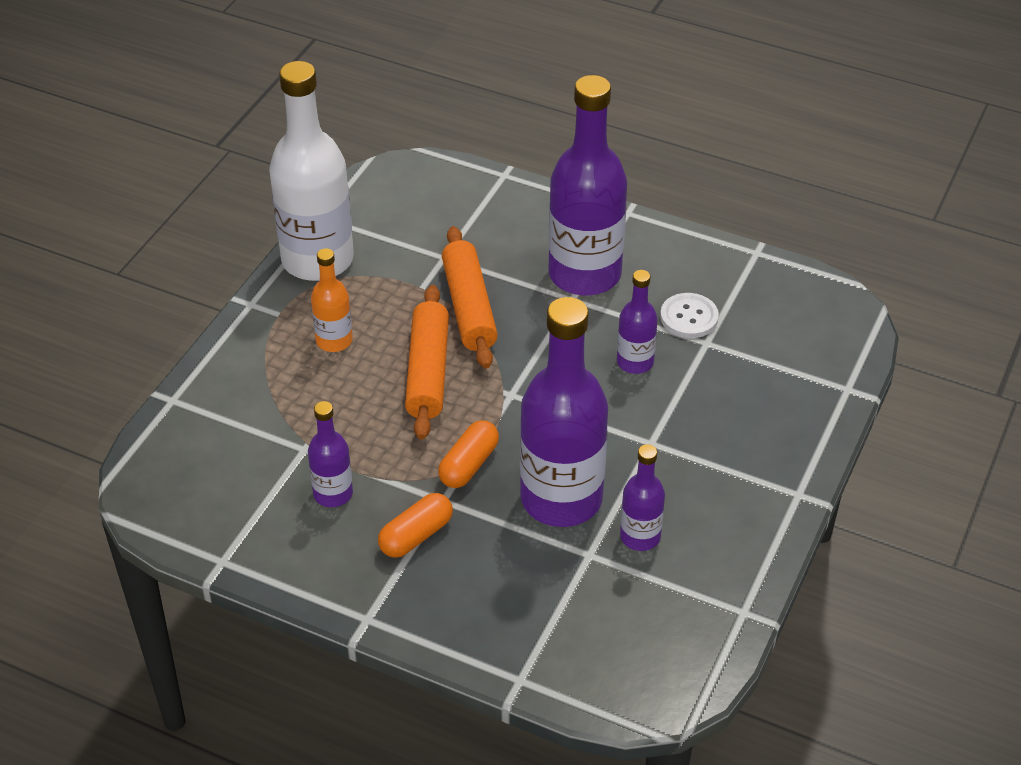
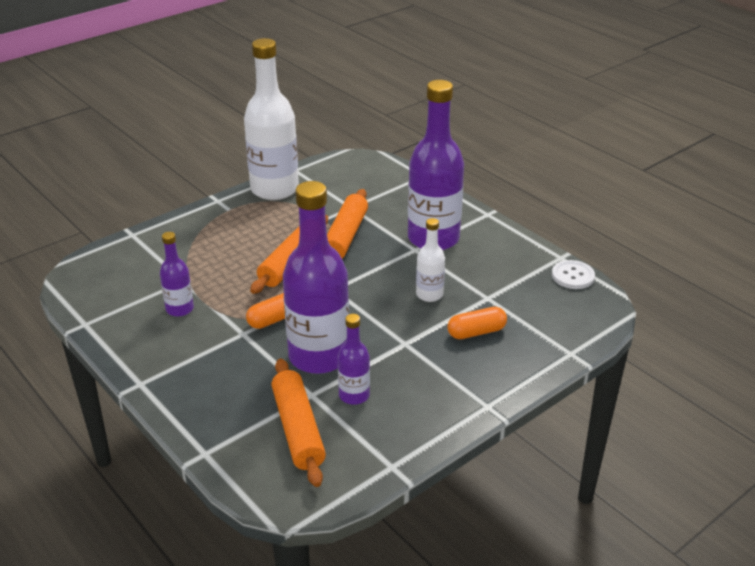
camera: 25 degrees right, 10 degrees down
orange bottle [311,248,353,352] -> none
orange capsule [378,493,453,558] -> orange capsule moved to [447,307,507,339]
purple bottle [617,270,658,374] -> white bottle [416,218,445,302]
white button [660,293,719,338] -> white button moved to [552,260,595,289]
none -> orange rolling pin [271,359,326,487]

